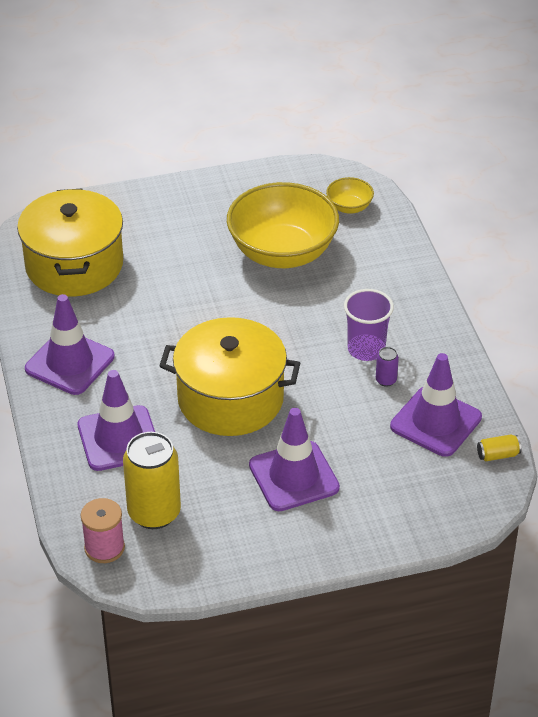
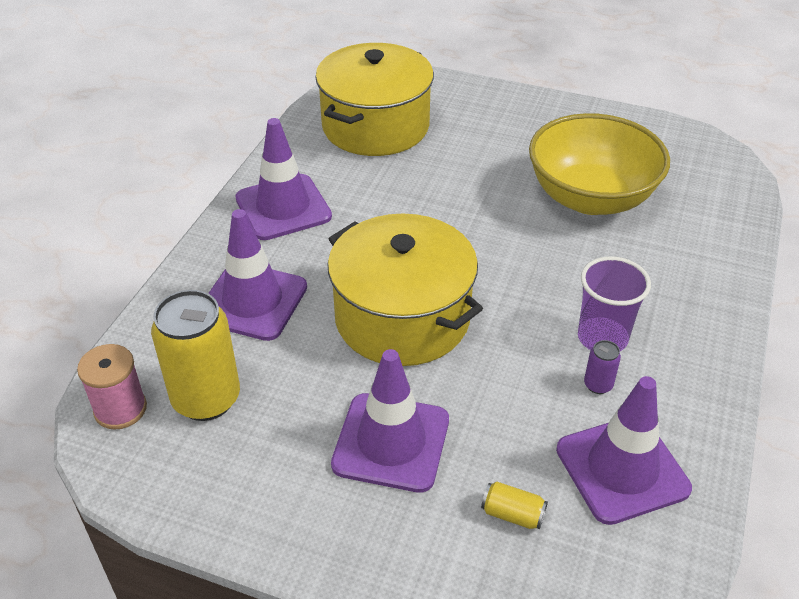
camera: 35 degrees right, 0 degrees up
yellow bowl [326,177,374,214] -> none
yellow can [477,434,521,461] -> yellow can moved to [481,481,548,529]

